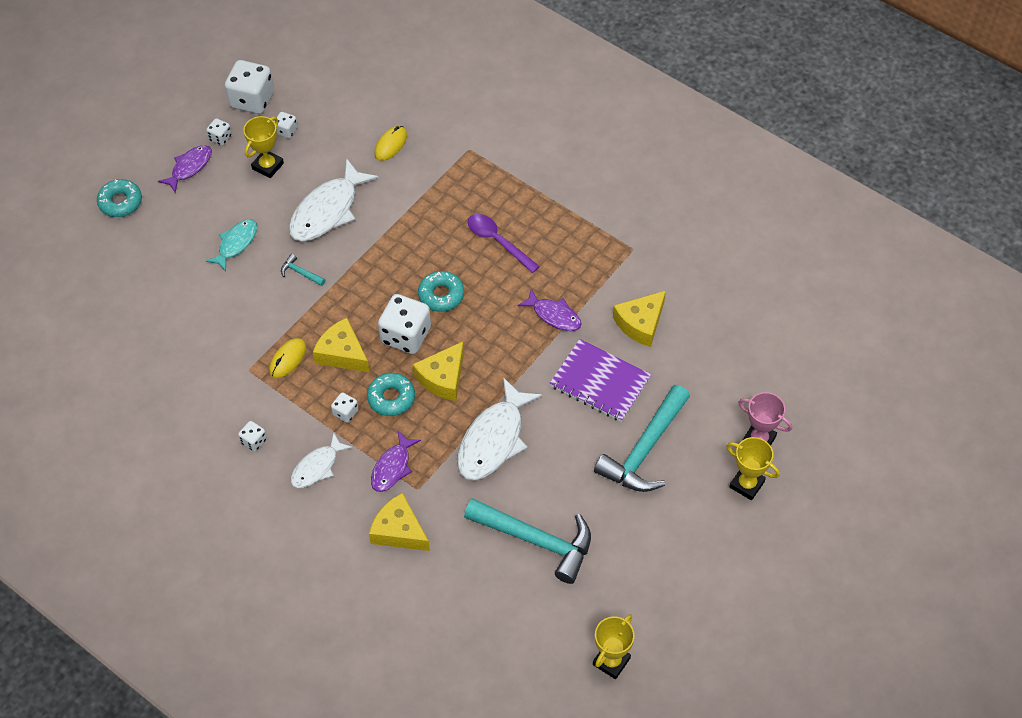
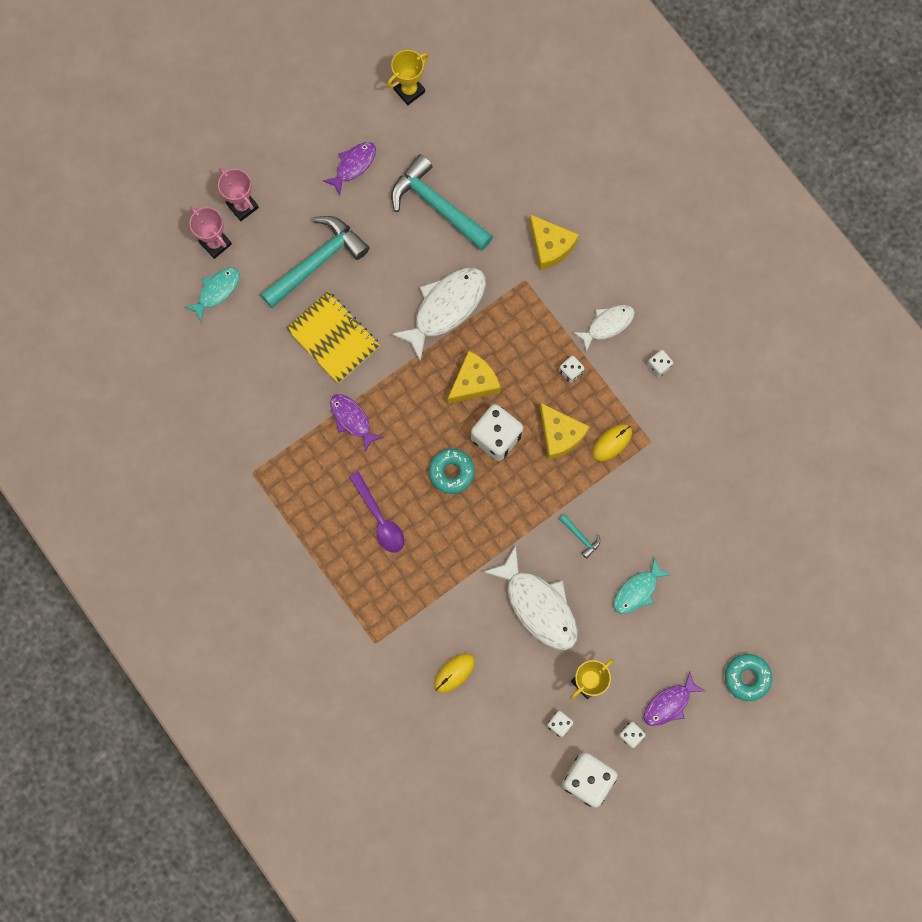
camera: 165 degrees left, 20 degrees up
white fish [289,158,379,241] -> white fish turned 90 degrees clockwise [484,545,578,650]
turquoise donut [367,373,415,416] -> none
purple fish [371,431,421,492] -> purple fish moved to [323,142,376,195]
purple notebook [550,339,652,422] -> yellow notebook [286,291,380,384]
yellow cheese [613,291,666,347] -> none
yellow trophy [726,437,780,500] -> pink trophy [218,168,259,221]
none -> turquoise fish [185,267,240,323]

